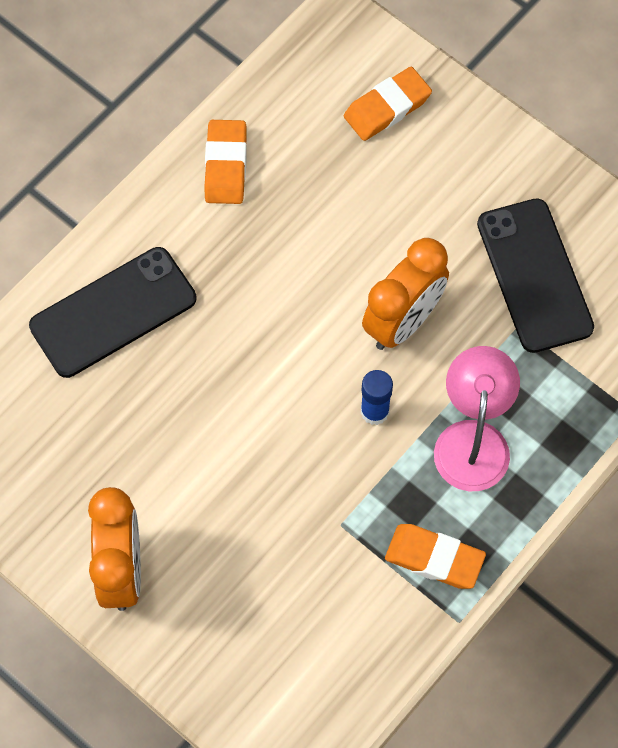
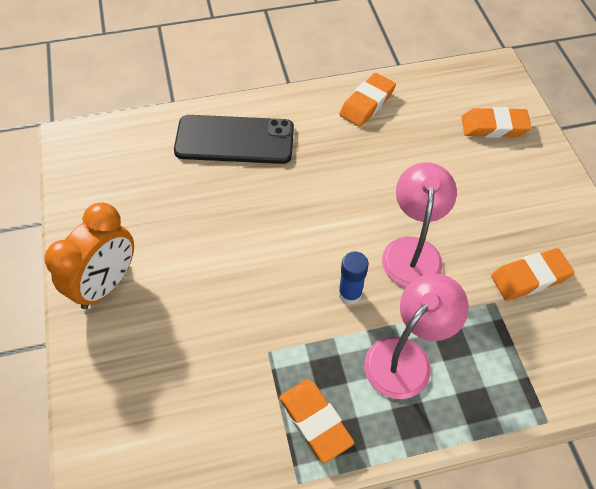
camera: 35 degrees right, 10 degrees down
orange clock [362,238,449,350] -> pink lamp [382,163,457,287]
black phone [477,198,594,353] -> orange eraser [491,248,574,301]

